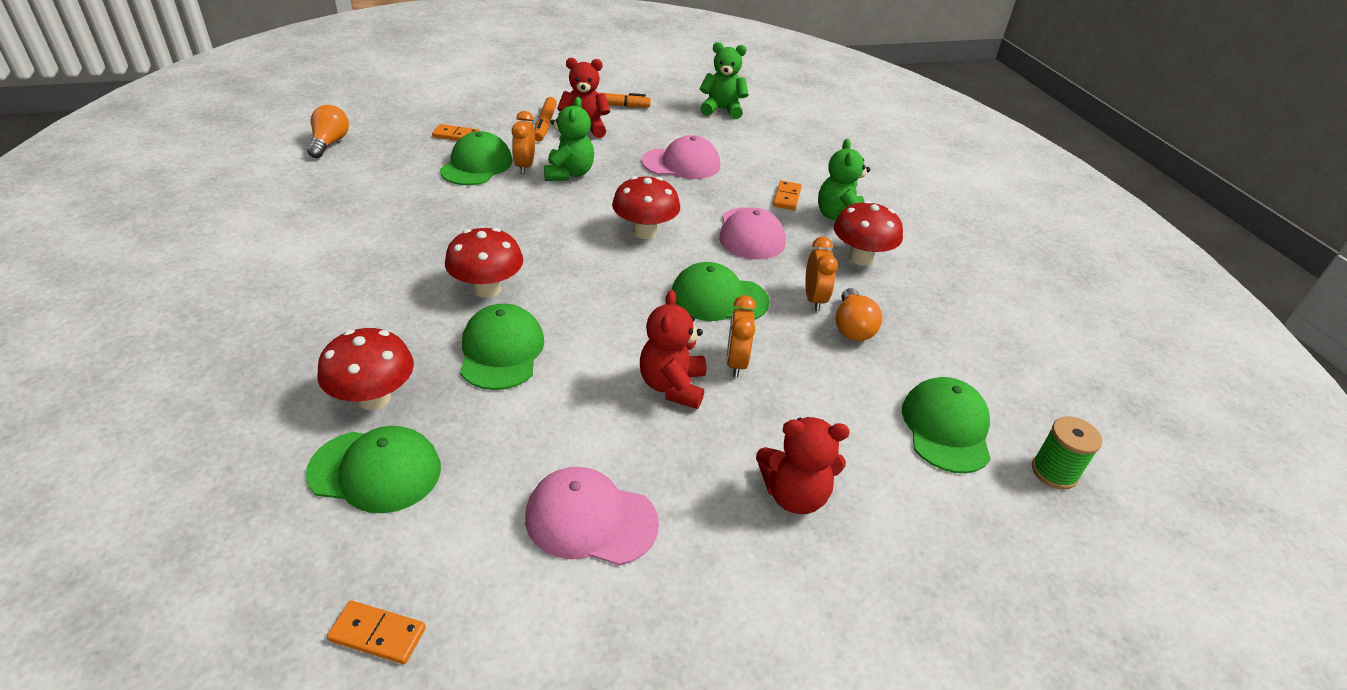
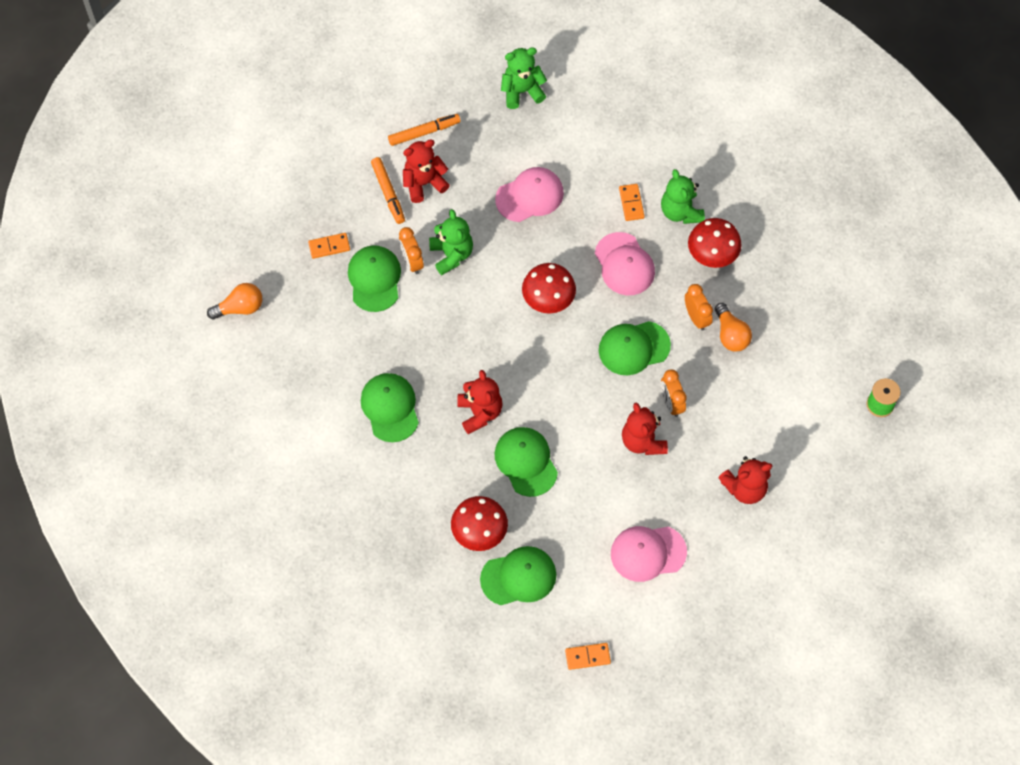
camera: 20 degrees left, 25 degrees up
orange light bulb [307,105,349,158] -> orange light bulb turned 90 degrees clockwise [207,283,262,320]
red mushroom [445,228,523,298] -> red teddy bear [457,370,503,434]
green cap [902,377,991,473] -> green cap moved to [361,373,419,442]

